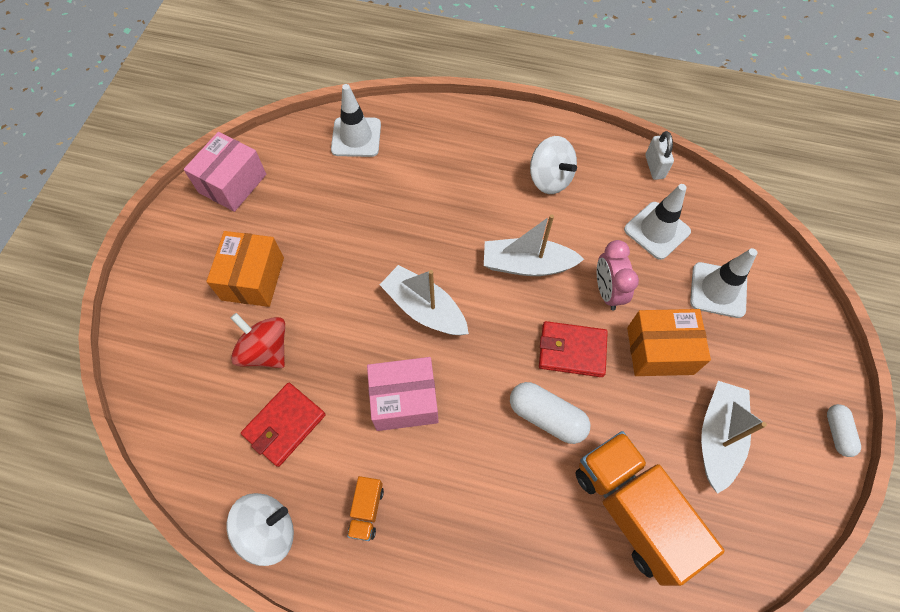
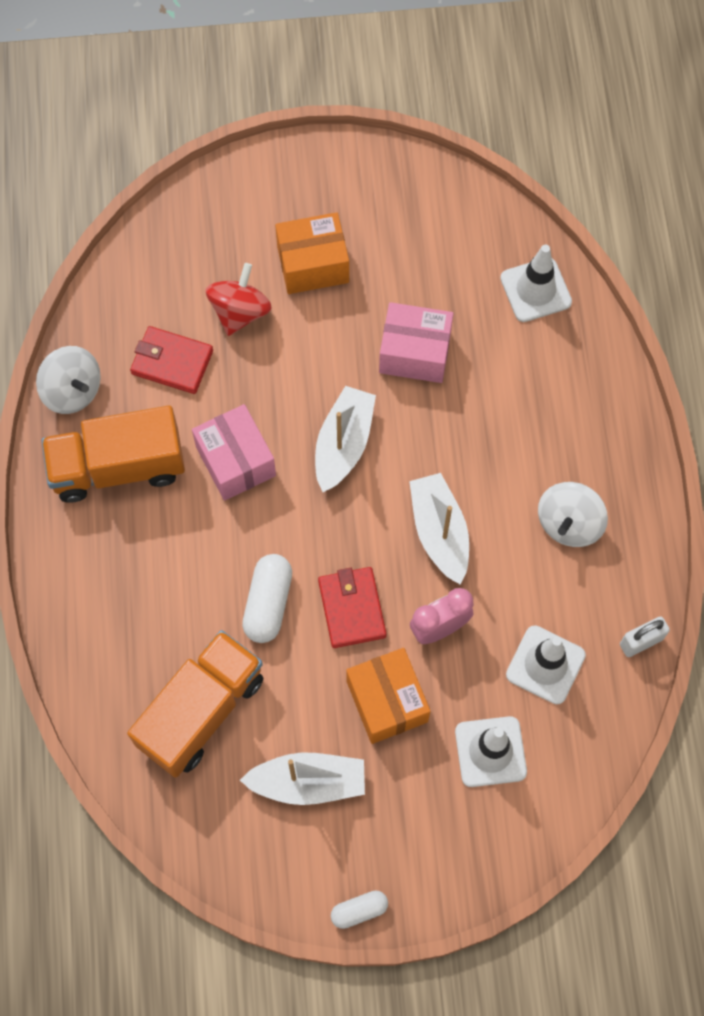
camera: 70 degrees right, 5 degrees up
pink box [184,132,266,212] -> pink box moved to [379,302,453,383]
orange truck [347,476,384,541] -> orange truck [42,406,185,503], size x2.35

